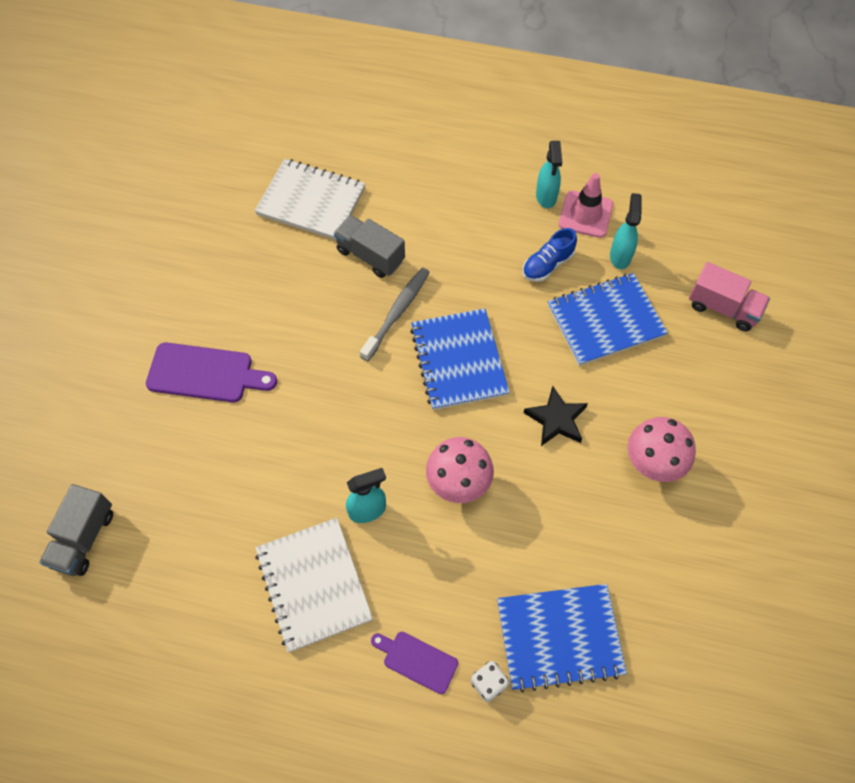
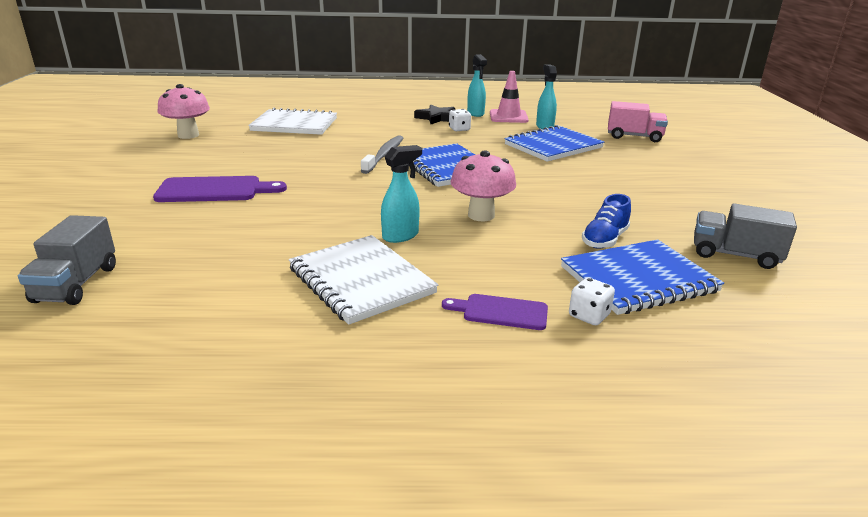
camera: 15 degrees left, 35 degrees down
grey truck [334,215,405,278] -> grey truck moved to [694,203,797,269]
blue shoe [523,228,577,282] -> blue shoe moved to [582,194,631,249]
black star [524,386,588,446] -> black star moved to [414,105,455,124]
pink mushroom [628,417,696,482] -> pink mushroom moved to [158,84,210,139]
none -> white dice [449,109,471,131]

